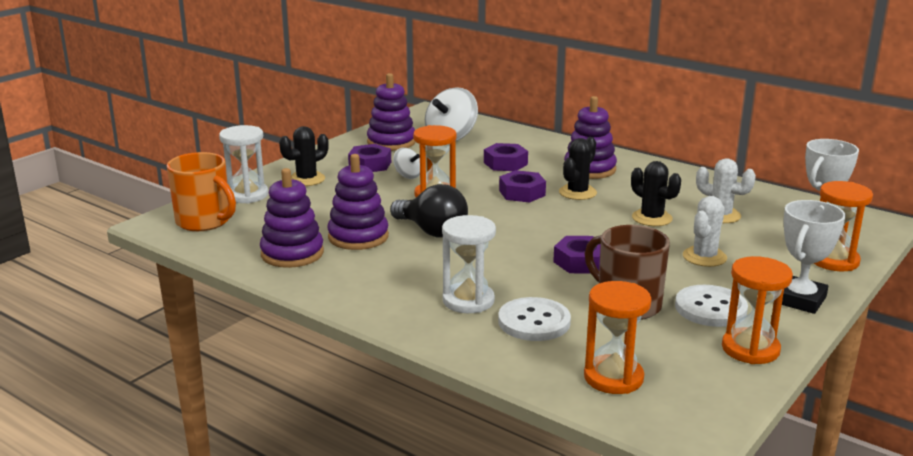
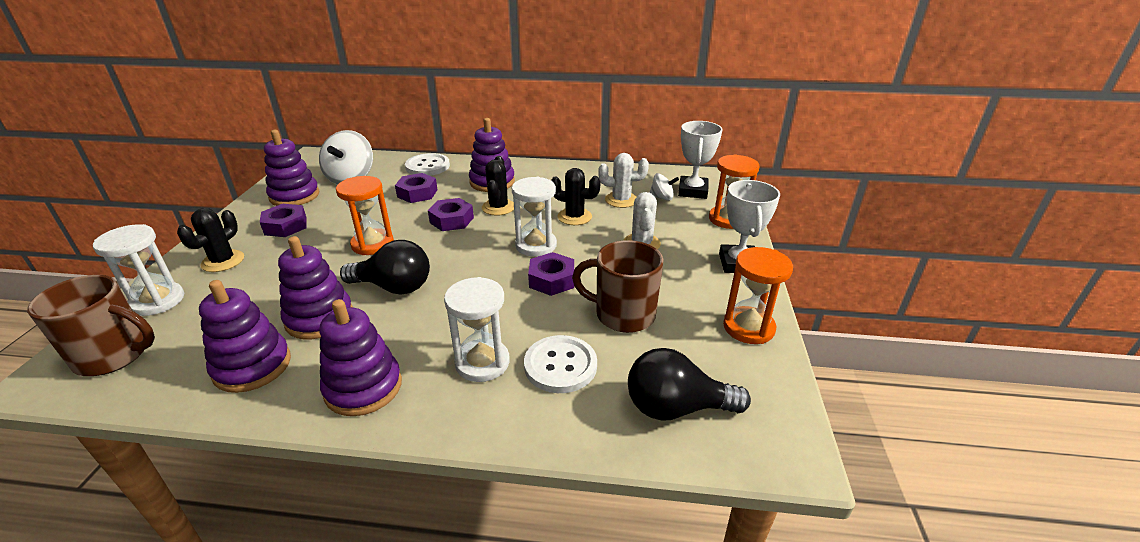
camera: 30 degrees left, 10 degrees up
orange mug [167,152,236,231] -> brown mug [27,275,155,376]
white spinning top [393,148,420,179] -> white spinning top moved to [649,173,679,201]
orange hourglass [584,281,651,394] -> black light bulb [628,348,751,421]
white button [675,285,748,327] -> white button moved to [405,153,450,176]
none -> purple stacking toy [320,299,402,416]
none -> white hourglass [512,177,557,257]

